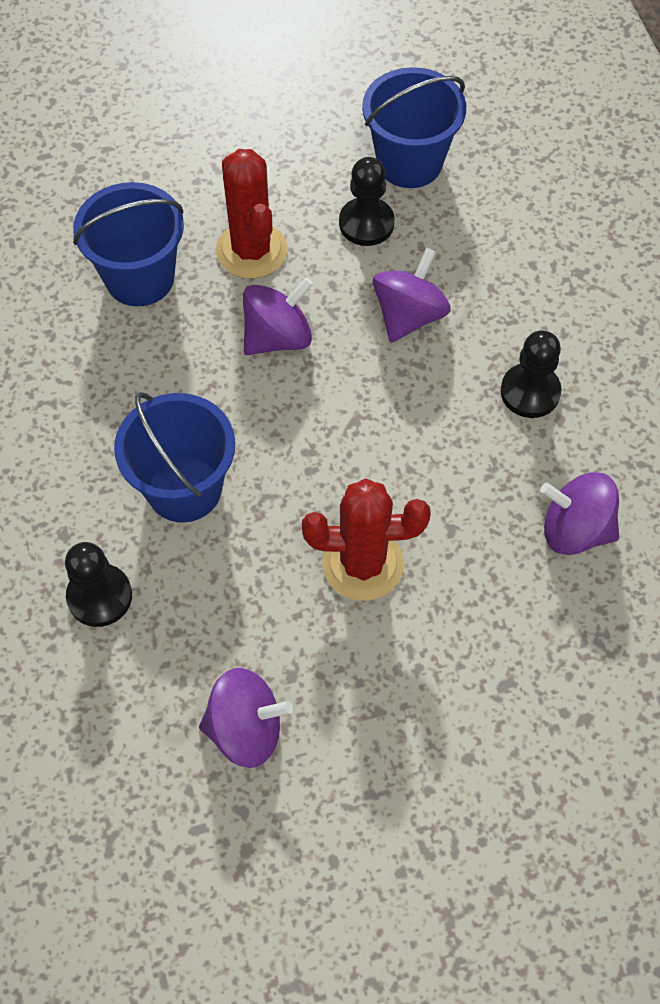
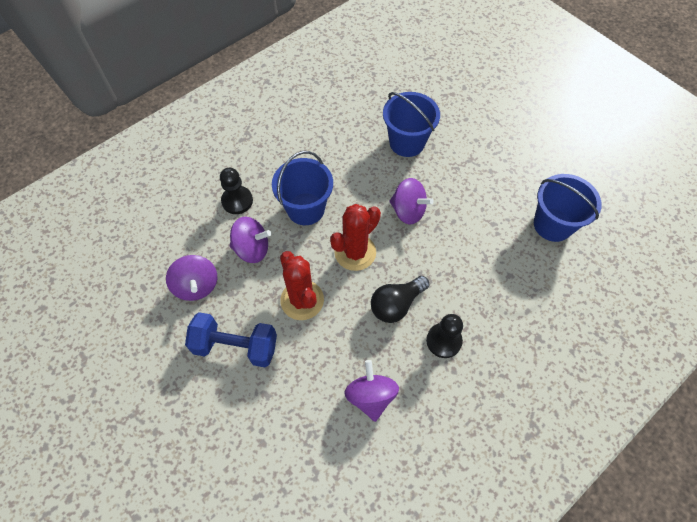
camera: 65 degrees right, 0 degrees up
red cactus [216,149,288,279] -> red cactus moved to [330,204,381,271]
black pawn [339,157,395,246] -> none
purple spinning top [373,247,451,342] -> purple spinning top moved to [230,217,271,263]
none -> blue dumbbell [185,312,277,367]
none -> black light bulb [371,276,430,323]

